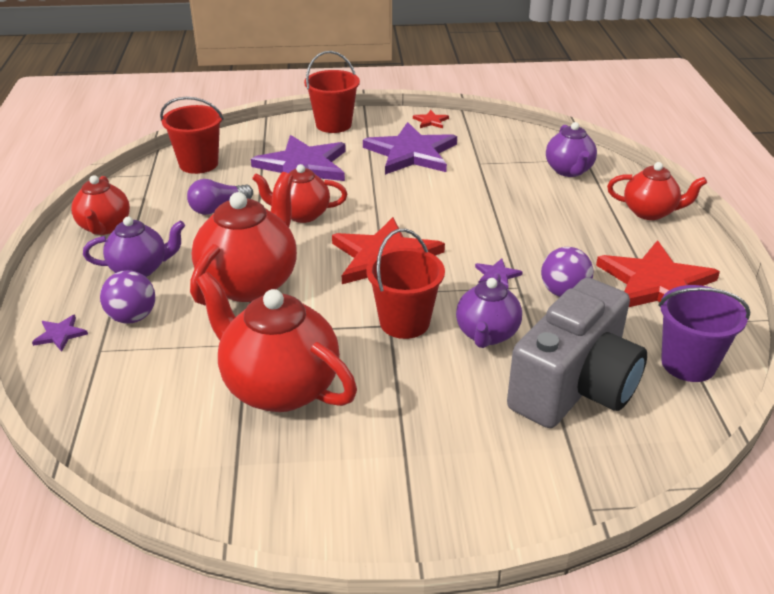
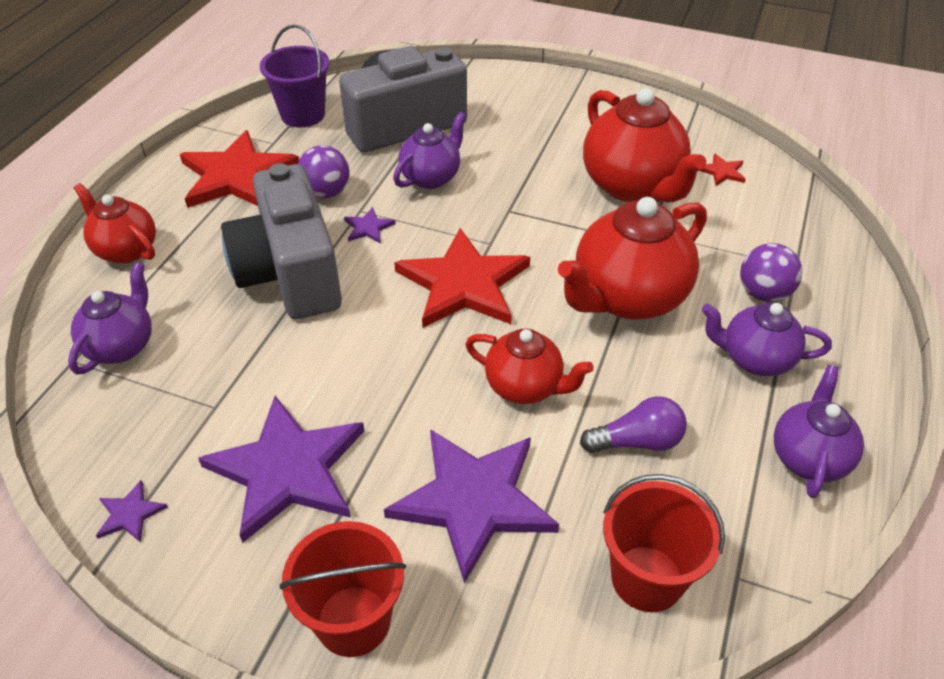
camera: 155 degrees left, 10 degrees up
purple star [32,315,88,351] -> purple star moved to [96,480,168,543]
red teapot [71,175,130,235] -> purple teapot [774,365,864,498]
red bucket [366,229,445,339] -> none
red star [413,110,449,128] -> red star moved to [699,153,746,186]
none -> grey camera [221,163,342,319]

